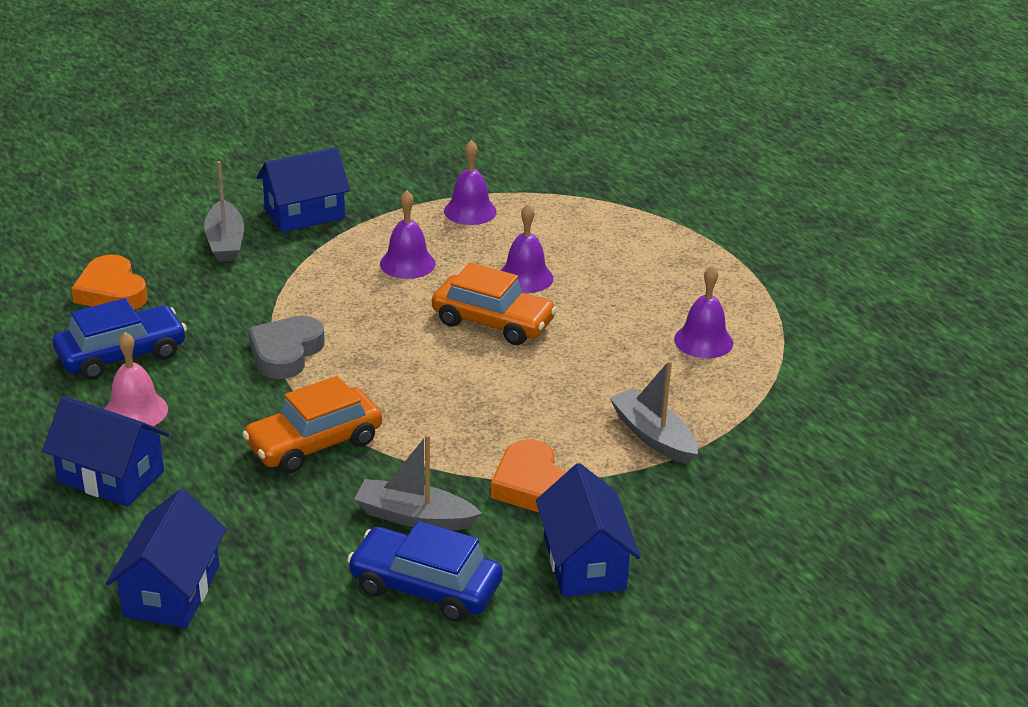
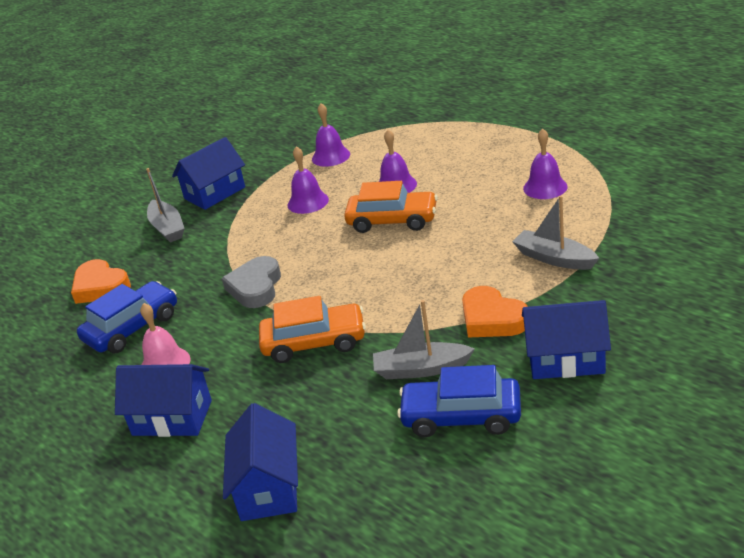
camera: 10 degrees left, 0 degrees up
orange car [242,376,382,473] -> orange car turned 135 degrees counterclockwise [259,296,366,363]
blue house [536,463,640,597] -> blue house turned 60 degrees counterclockwise [522,300,611,379]

